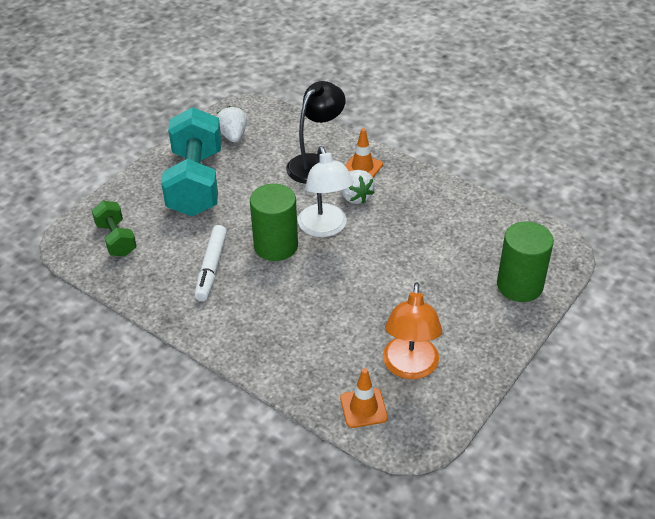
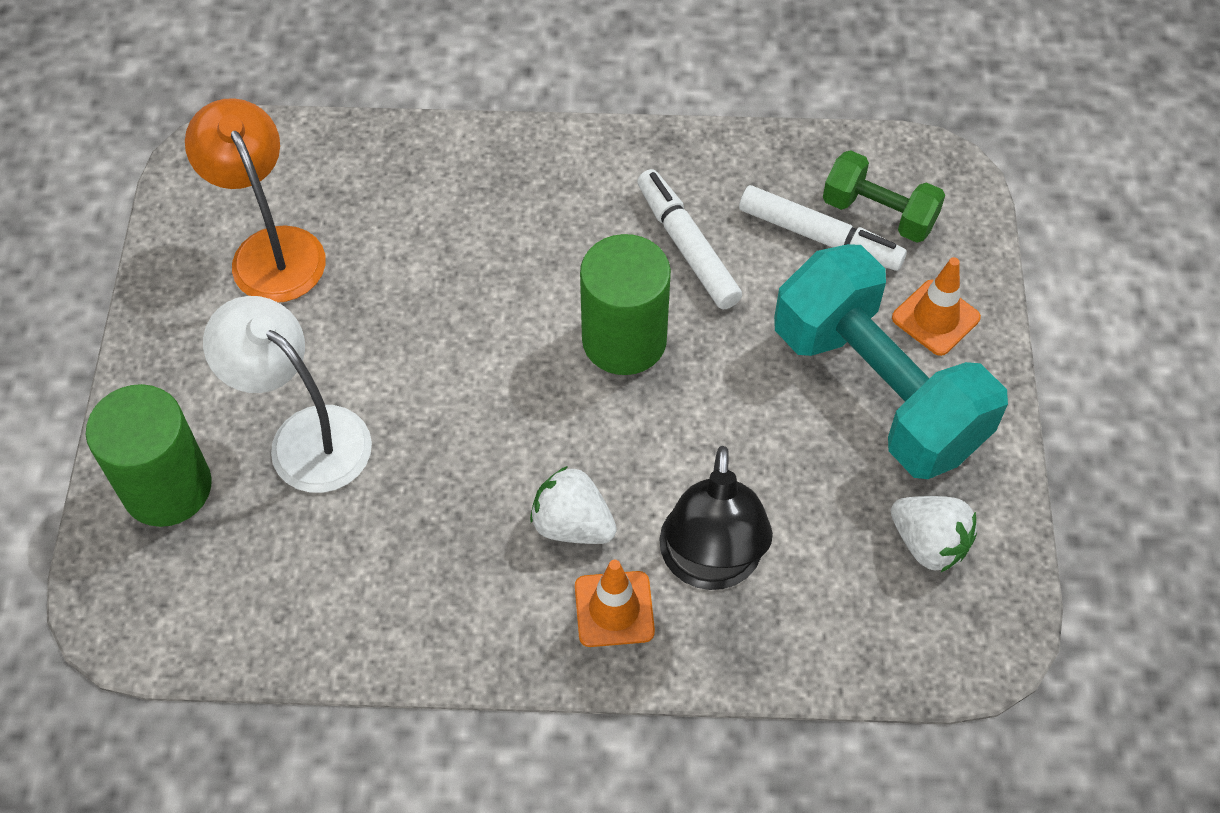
camera: 145 degrees right, 15 degrees up
white lamp [298,146,354,237] -> white lamp moved to [203,296,372,493]
orange traffic cone [340,368,388,428] -> orange traffic cone moved to [892,257,981,356]
none -> white marker [739,185,907,271]

